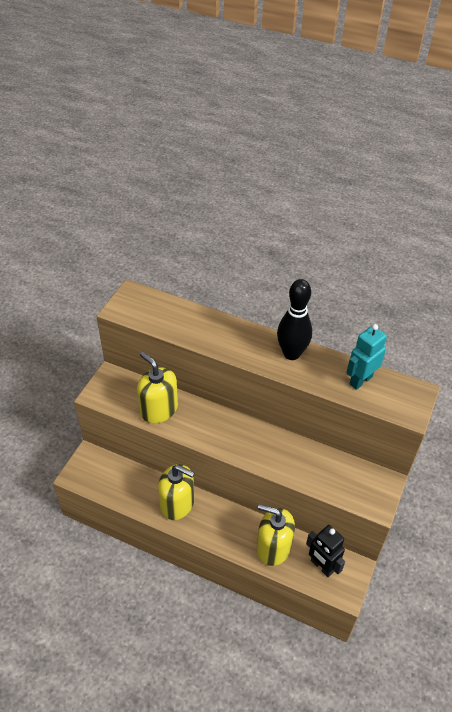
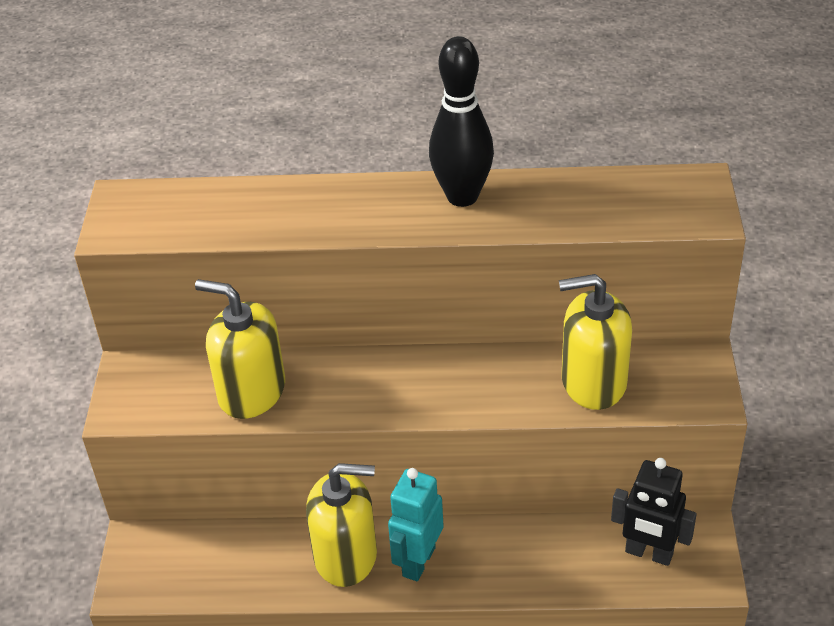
camera: 20 degrees left, 5 degrees down
yellow soap dispenser [257,504,295,566] -> yellow soap dispenser moved to [559,274,632,410]
turquoise robot [346,324,387,390] -> turquoise robot moved to [388,468,444,581]

